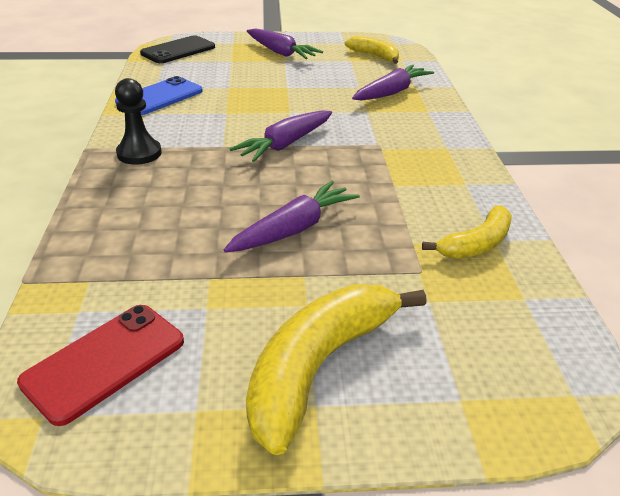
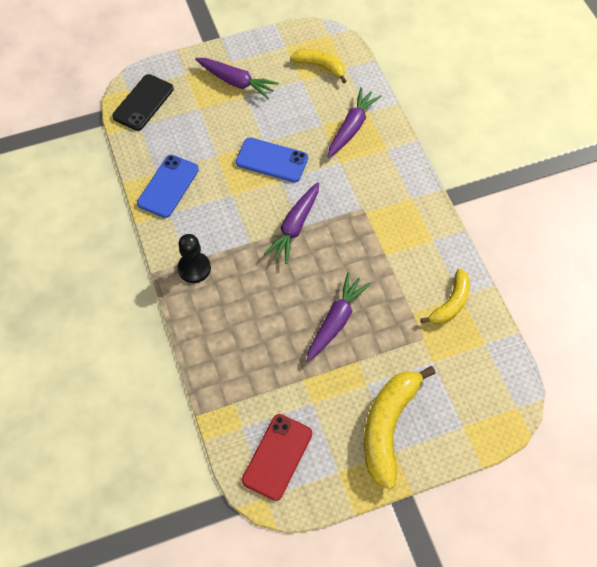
camera: 15 degrees left, 25 degrees up
none -> blue phone [236,137,308,182]

